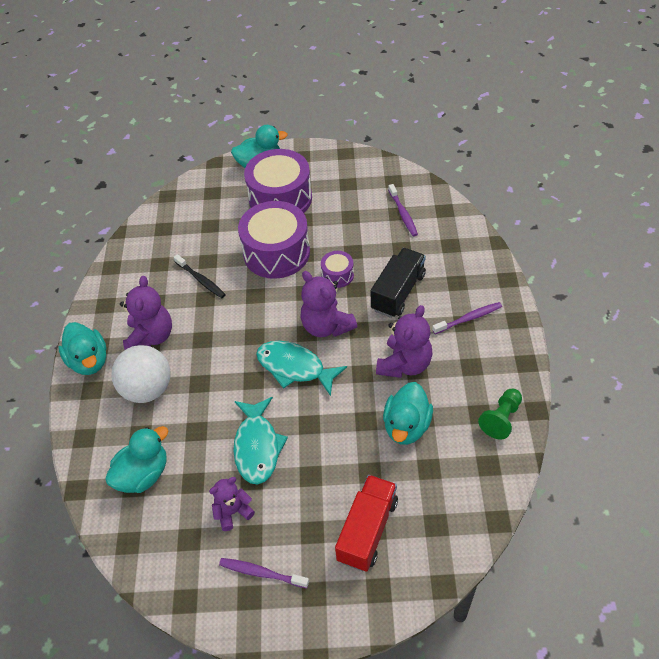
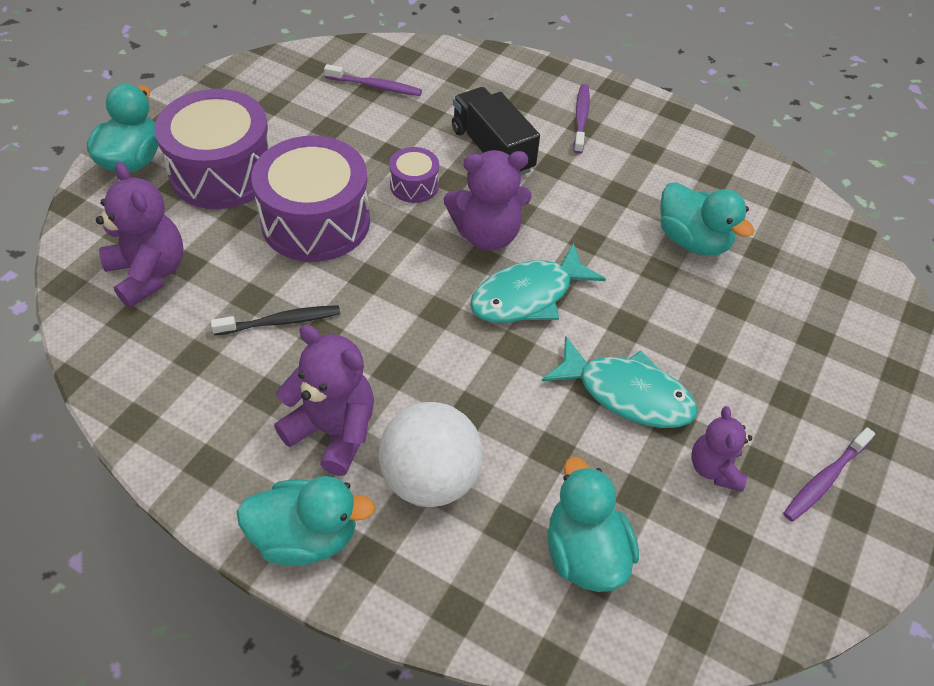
camera: 65 degrees left, 0 degrees up
red truck [335,475,398,572] -> none
purple teddy bear [376,305,433,378] -> purple teddy bear moved to [96,162,183,308]
green pawn [478,389,522,440] -> none

